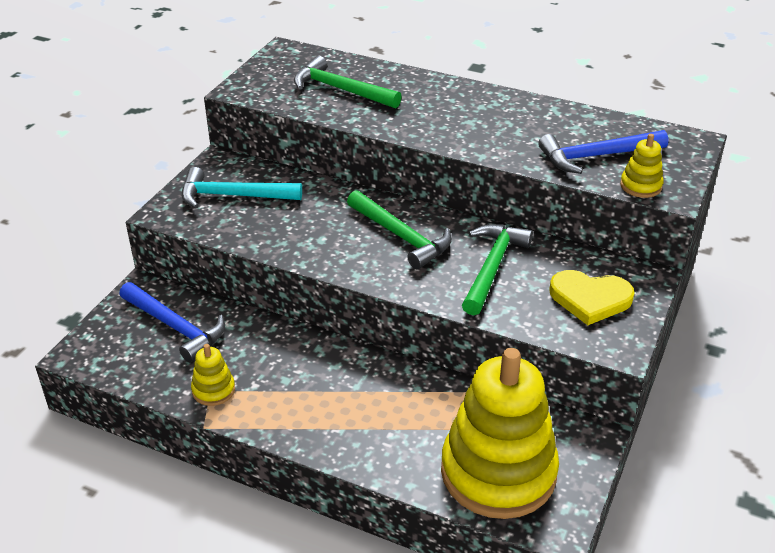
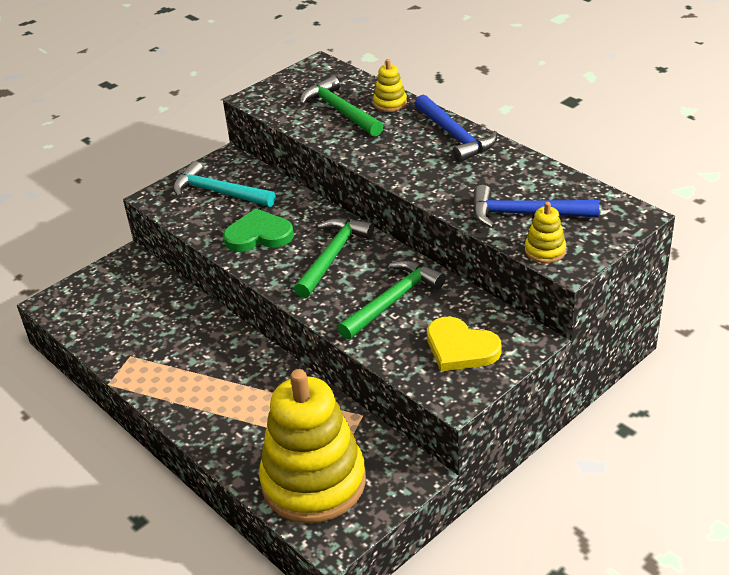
camera: 25 degrees right, 0 degrees up
blue hammer [119,282,225,362] -> blue hammer moved to [415,95,497,162]
yellow stacking toy [191,344,235,406] -> yellow stacking toy moved to [373,59,407,112]
green hammer [347,190,452,269] -> green hammer turned 135 degrees counterclockwise [294,218,374,298]
none -> green heart [223,209,294,252]

